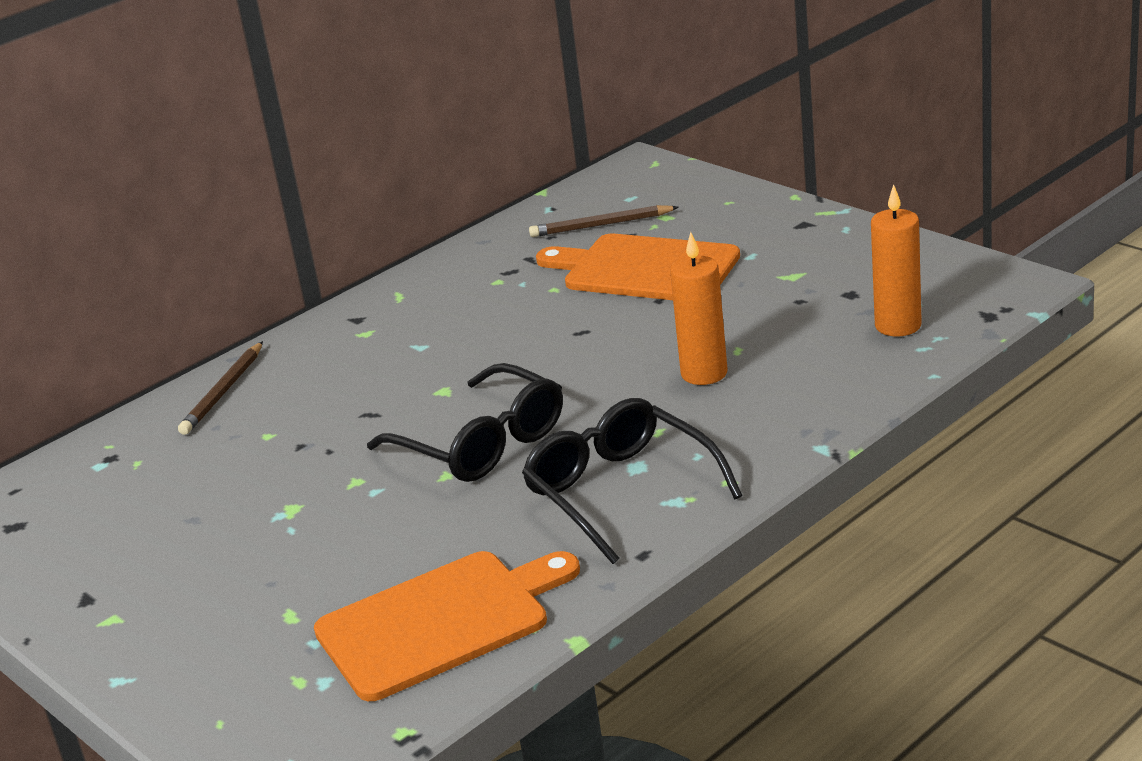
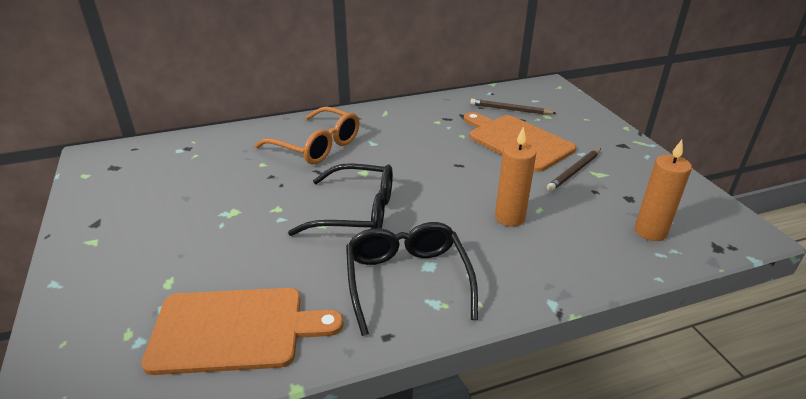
camera: 20 degrees right, 5 degrees up
brown pencil [178,341,263,435] -> brown pencil moved to [547,148,601,191]
black glasses [367,363,563,482] -> black glasses turned 60 degrees counterclockwise [288,163,393,236]
none -> orange glasses [255,106,360,164]

